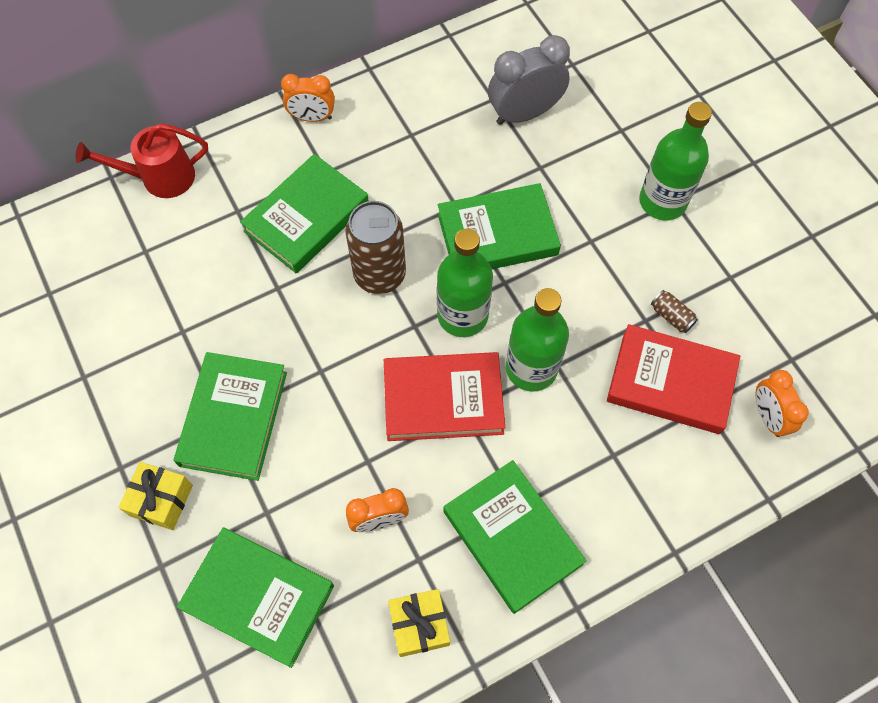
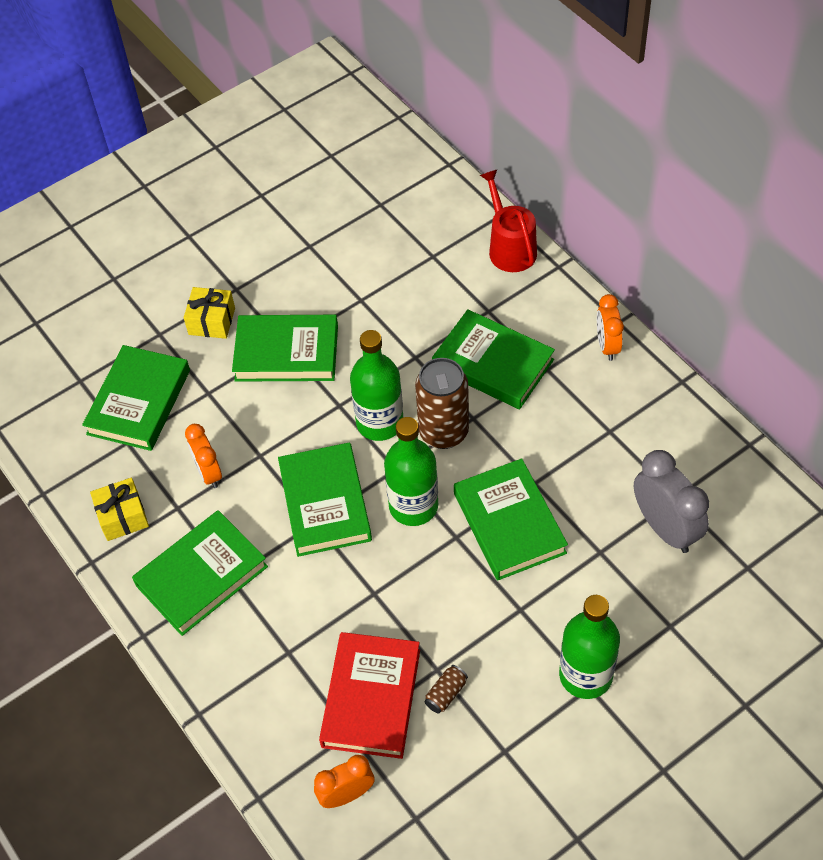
camera: 85 degrees right, 10 degrees down
red book [384,352,505,441] -> green book [278,442,372,557]
green bottle [506,288,569,391] -> green bottle moved to [350,330,403,441]

